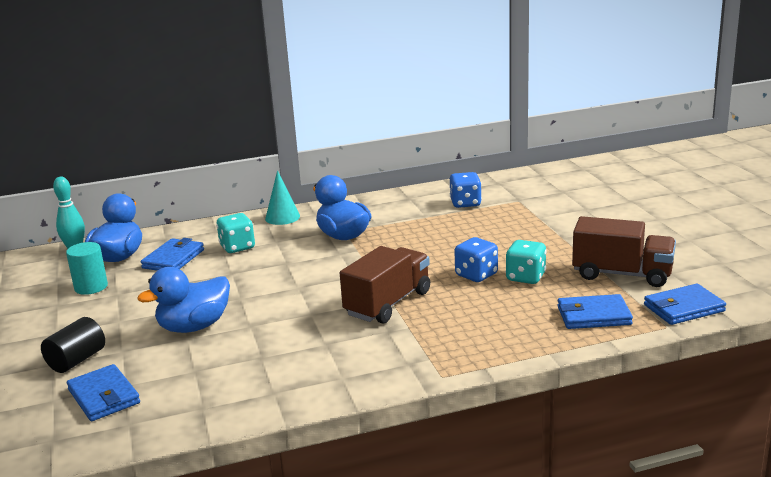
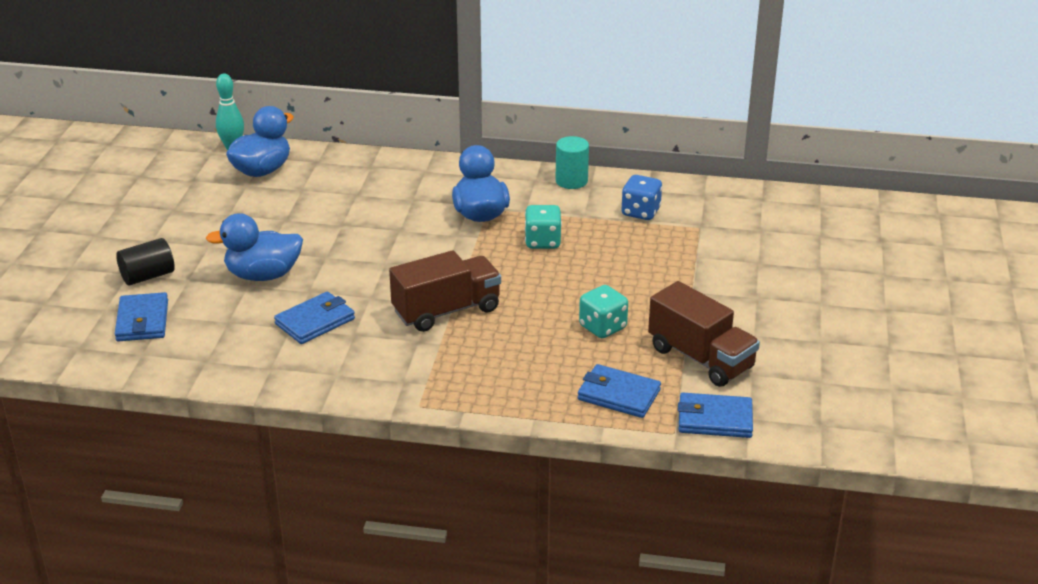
camera: 25 degrees right, 10 degrees up
turquoise cylinder [66,242,108,295] -> turquoise cylinder moved to [556,136,589,189]
blue wallet [141,238,204,270] -> blue wallet moved to [274,291,355,344]
turquoise dice [216,213,255,253] -> turquoise dice moved to [525,205,562,249]
turquoise cone [265,170,300,225] -> none
blue dice [454,237,498,282] -> none

